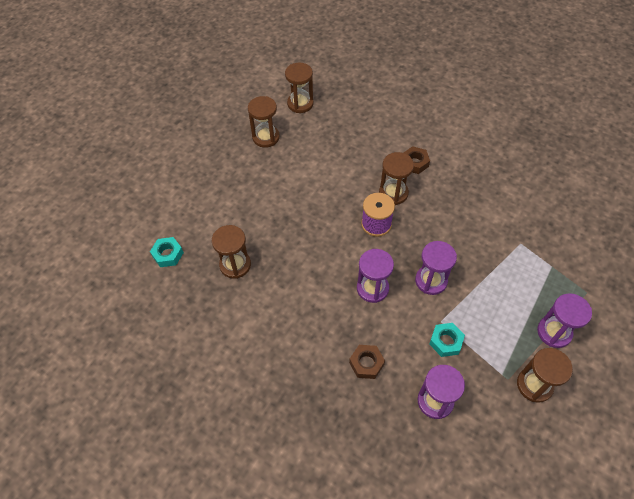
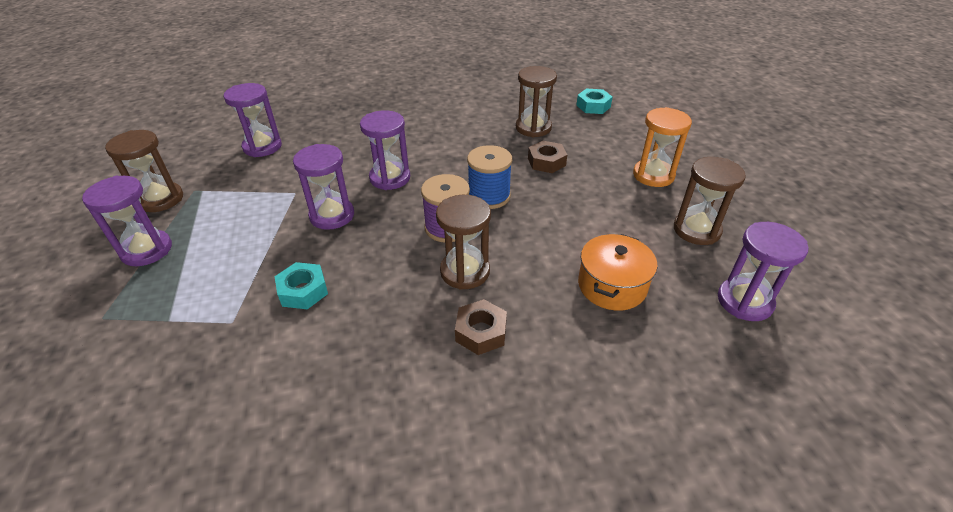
camera: 135 degrees right, 15 degrees down
brown hourglass [285,63,314,113] -> purple hourglass [718,222,809,321]
brown nut [349,345,385,379] -> brown nut moved to [528,141,567,173]
turquoise nut [429,323,465,357] -> turquoise nut moved to [275,262,328,309]
none -> blue spool [467,145,512,209]
none -> orange pot [578,234,658,311]
none -> orange hourglass [633,107,692,187]

